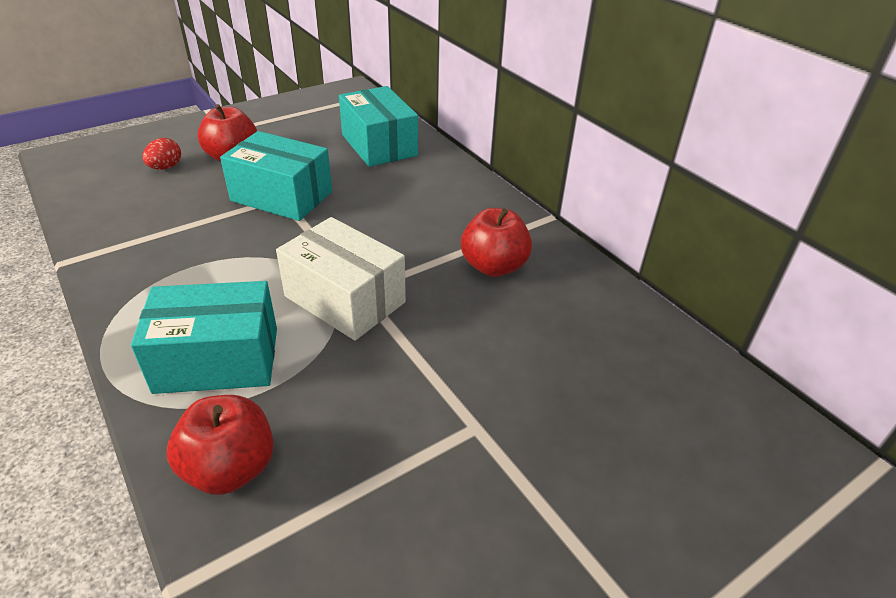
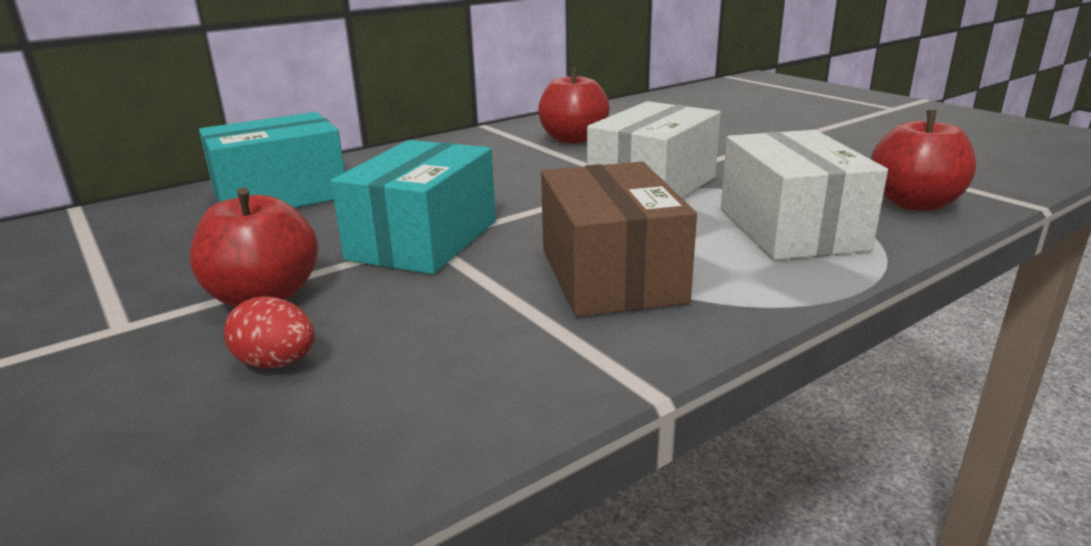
camera: 90 degrees left, 15 degrees down
turquoise box [131,281,277,394] -> white box [721,130,888,260]
none -> brown box [541,162,697,317]

